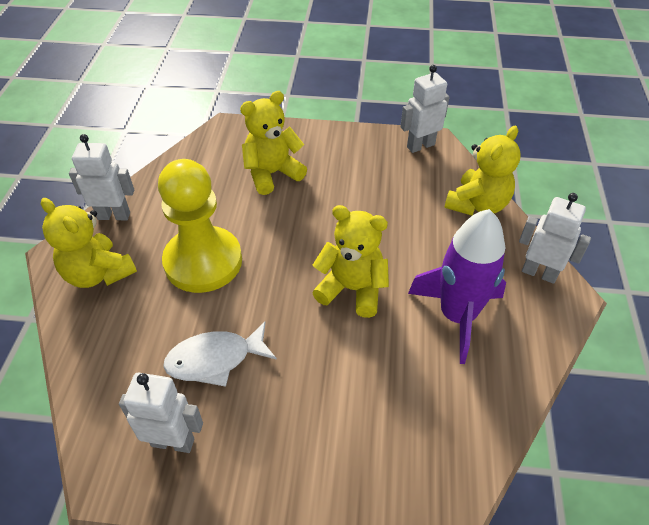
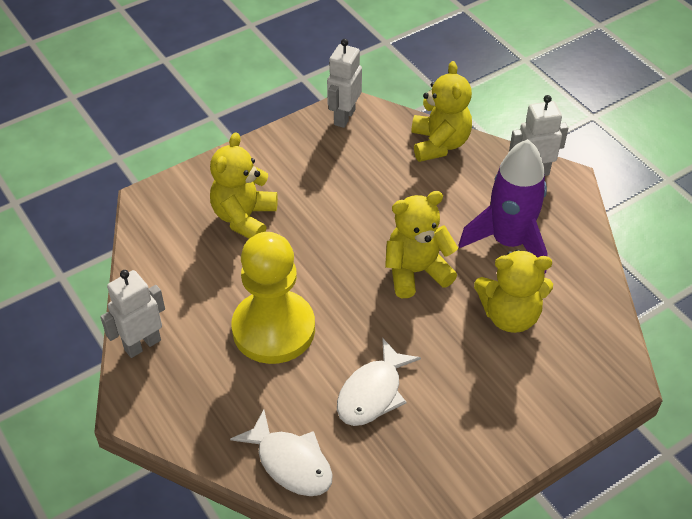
camera: 40 degrees left, 0 degrees up
yellow teddy bear [41,198,137,288] -> yellow teddy bear moved to [474,249,553,333]
white robot [119,373,203,453] -> none
none -> white fish [230,409,333,496]

